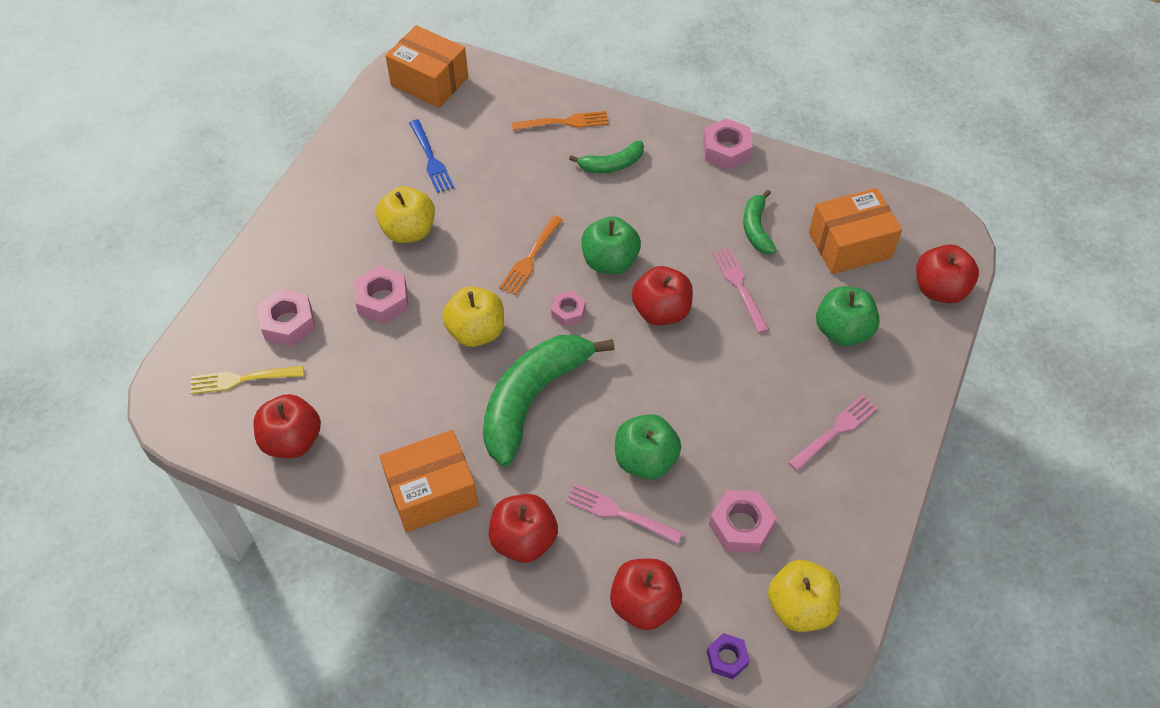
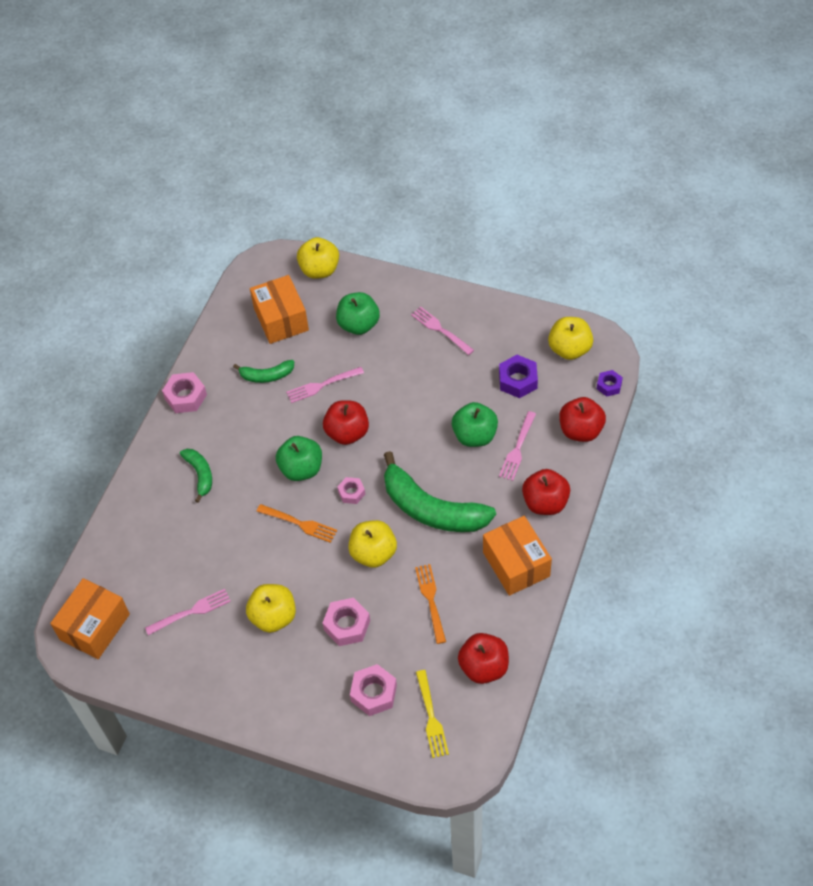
camera: 90 degrees left, 0 degrees up
blue fork [409,119,454,193] -> pink fork [145,589,231,635]
orange fork [512,111,609,130] -> orange fork moved to [415,564,446,644]
pink nut [709,490,777,553] -> purple nut [499,355,538,398]
red apple [916,245,979,303] -> yellow apple [297,237,339,279]

